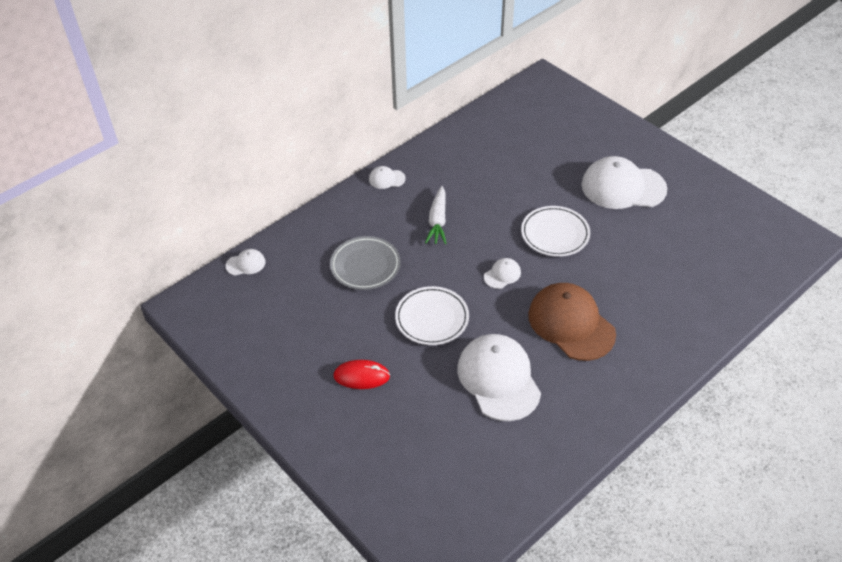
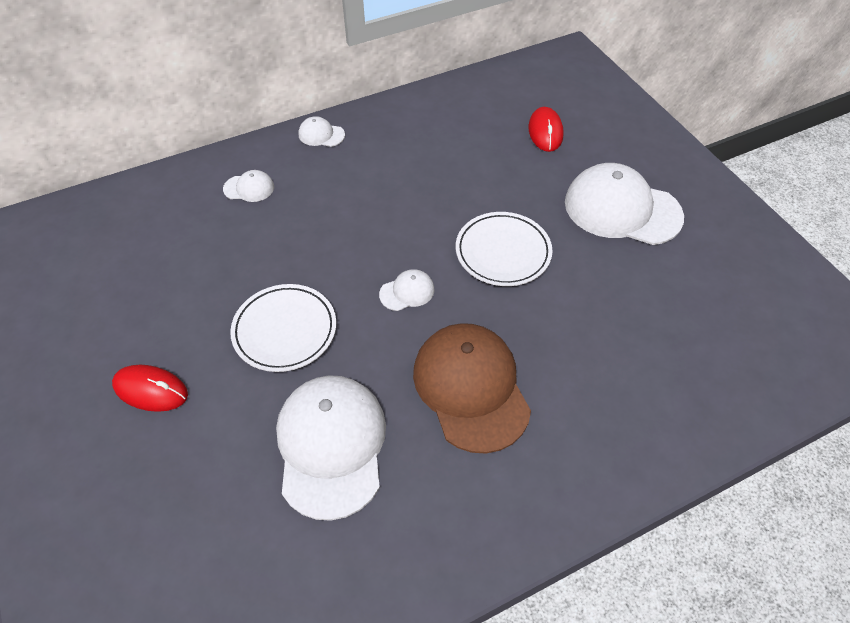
camera: 15 degrees right, 5 degrees up
white cap [226,249,265,275] -> white cap moved to [223,170,274,202]
grey plate [330,236,401,290] -> none
white carrot [425,186,447,244] -> none
none -> red mouse [528,107,564,152]

